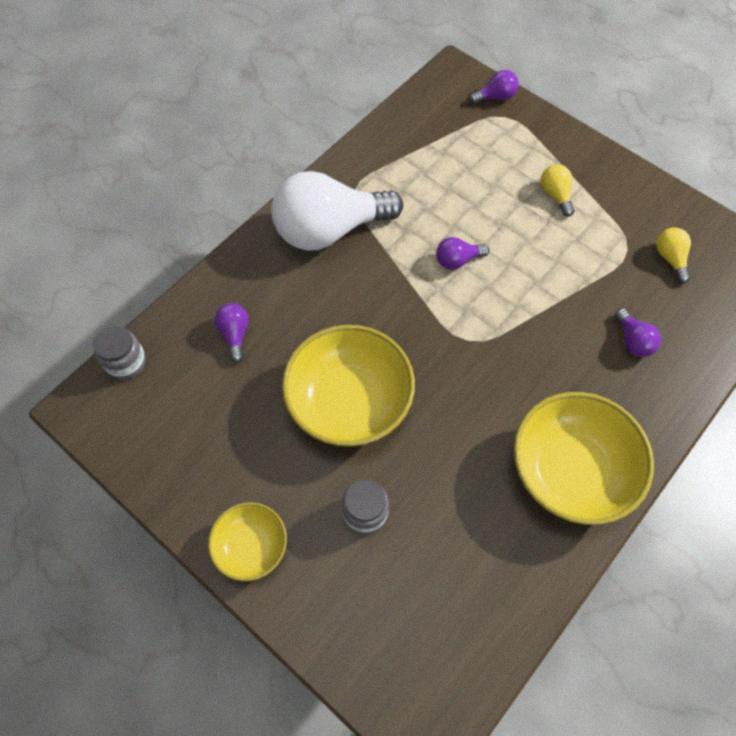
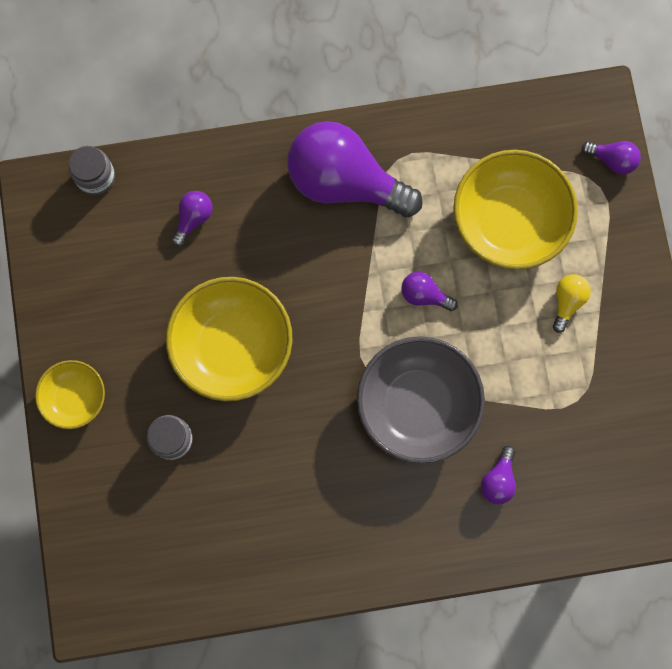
camera: 40 degrees right, 15 degrees up
white light bulb [271,171,403,251] -> purple light bulb [287,121,423,217]
yellow bowl [514,392,654,525] -> yellow bowl moved to [454,150,578,270]
yellow light bulb [656,228,691,283] -> none
none -> grey bowl [357,336,485,464]

